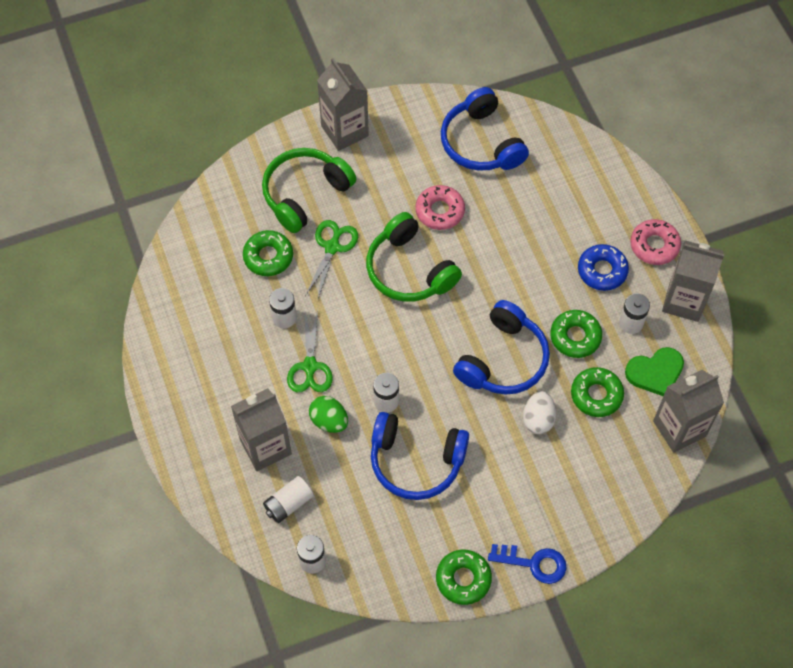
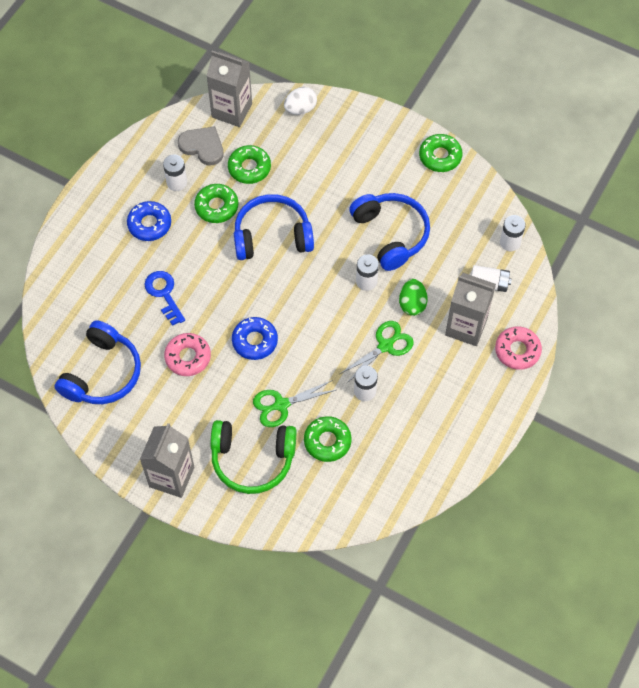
camera: 130 degrees left, 0 degrees up
green headphones [366,212,462,302] -> blue donut [232,317,278,360]
blue key [488,544,567,584] -> blue key moved to [145,271,185,326]
white egg [523,391,556,435] -> white egg moved to [284,87,317,115]
green heart [625,347,684,396] -> grey heart [178,126,224,165]
pink donut [630,219,681,265] -> pink donut moved to [495,326,542,370]
grey carton [662,240,724,322] -> none

